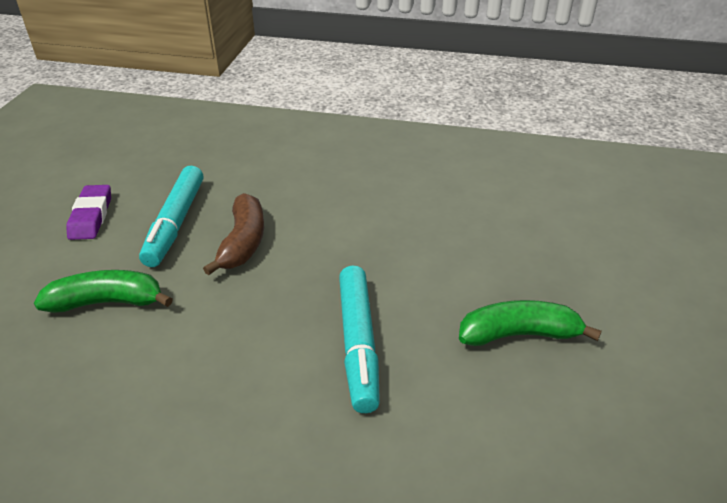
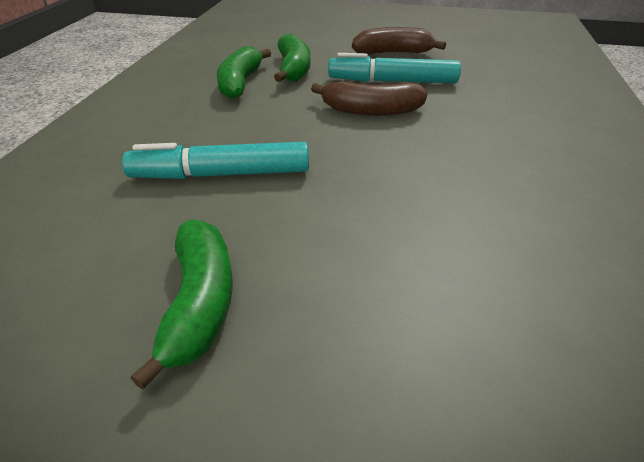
camera: 90 degrees right, 0 degrees up
purple eraser [66,185,111,240] -> brown banana [352,27,446,55]
none -> green banana [217,46,271,99]

